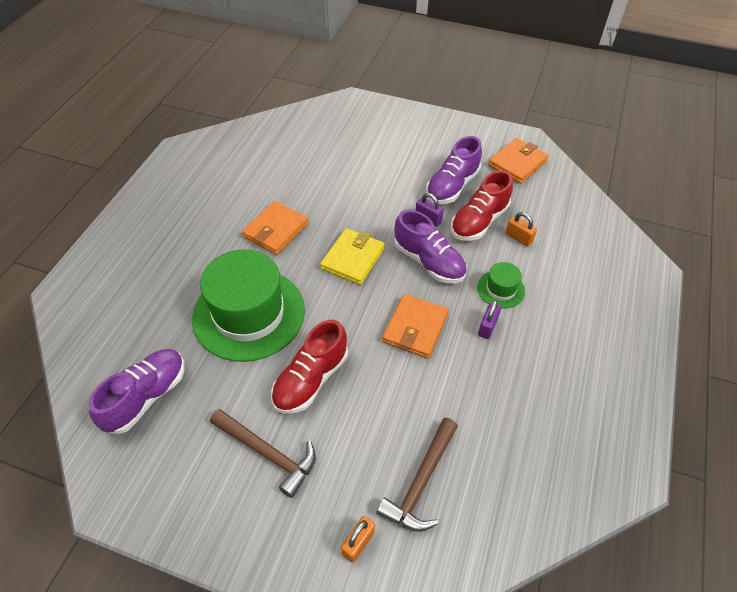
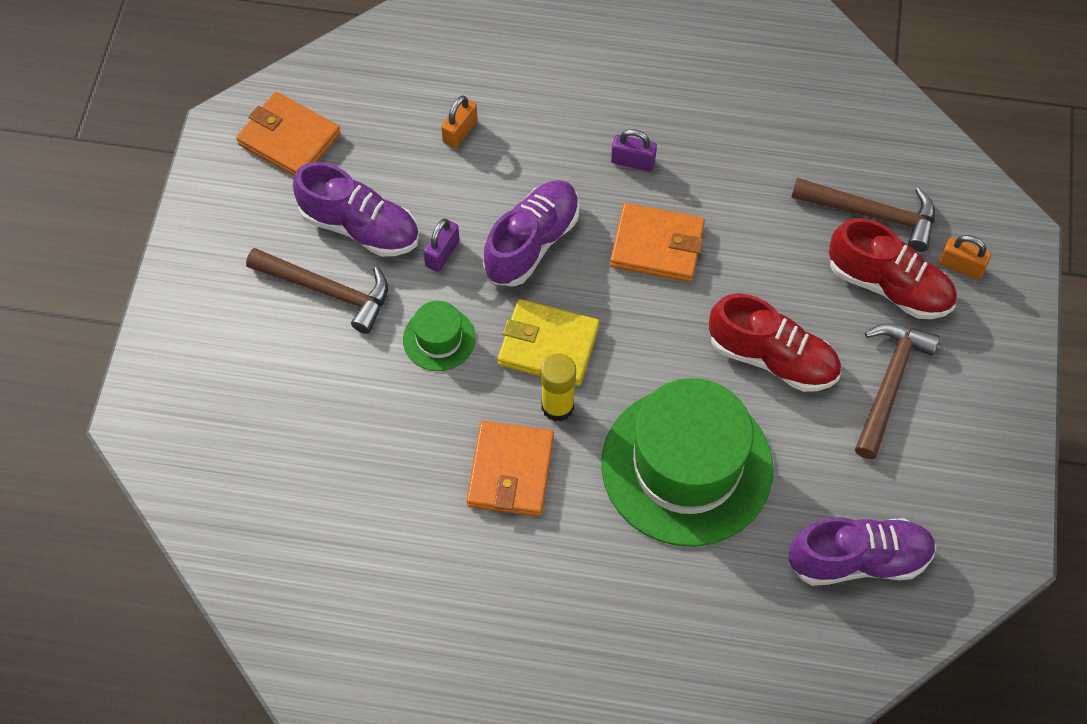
camera: 100 degrees left, 10 degrees up
purple shoe [89,349,185,434] -> purple shoe turned 150 degrees clockwise [789,517,936,586]
orange wallet [242,201,309,255] -> orange wallet turned 75 degrees clockwise [467,421,554,517]
red shoe [451,170,513,241] -> red shoe moved to [829,218,957,319]
green hat [477,262,525,309] -> green hat moved to [403,301,476,371]
none -> brown hammer [246,248,388,334]
none -> yellow glue stick [541,353,576,422]

